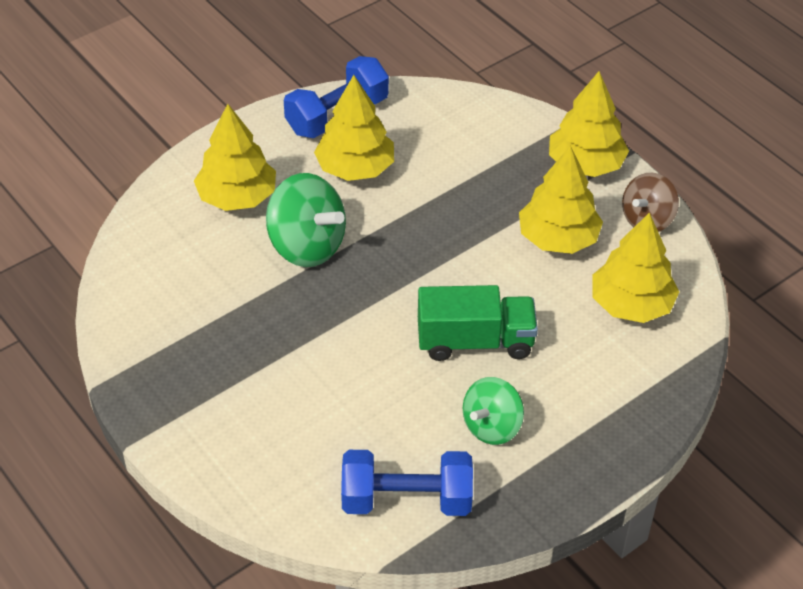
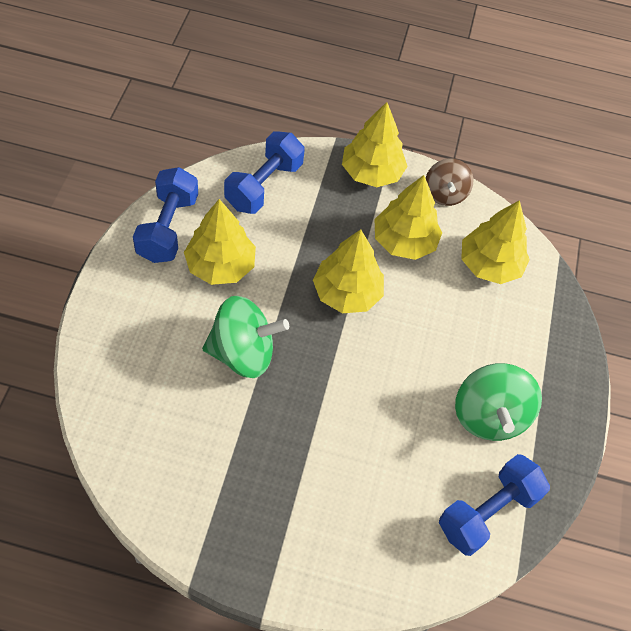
camera: 45 degrees left, 10 degrees up
yellow tree [194,104,276,211] -> yellow tree moved to [313,229,384,313]
green truck [418,285,538,361] -> none
green spinning top [463,377,524,445] -> green spinning top [455,363,542,441], size x1.52
none -> blue dumbbell [224,131,305,214]

